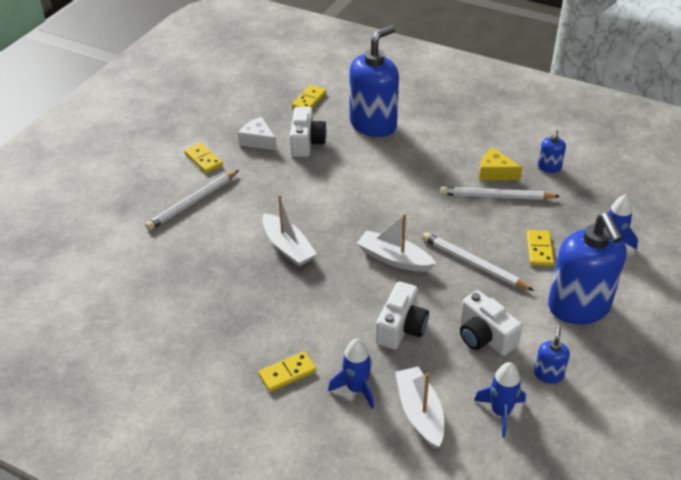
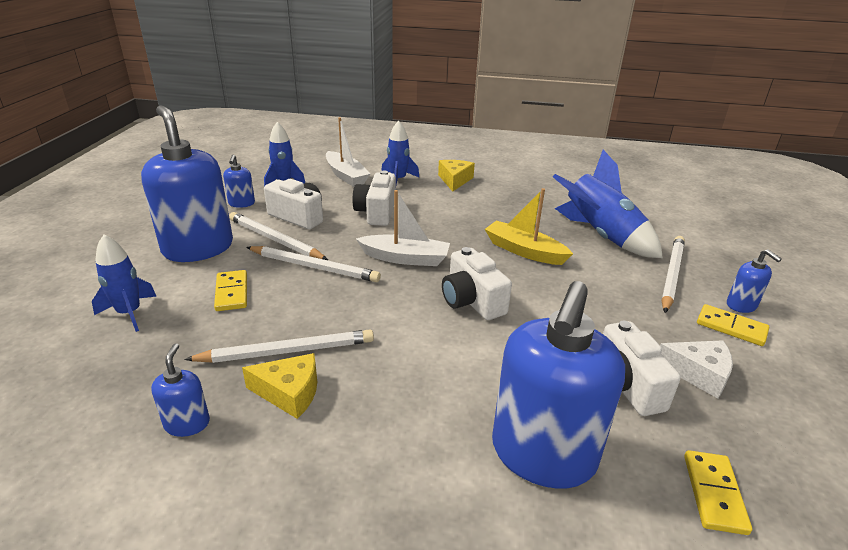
camera: 160 degrees right, 10 degrees down
yellow domino [258,351,316,392] -> yellow cheese [438,160,475,192]
white boat [262,194,317,267] -> yellow boat [485,188,573,265]
none -> white pencil [229,212,328,260]
none -> white camera [442,247,512,320]
none -> blue rocket [553,150,663,258]
none -> blue soap dispenser [727,249,782,313]

